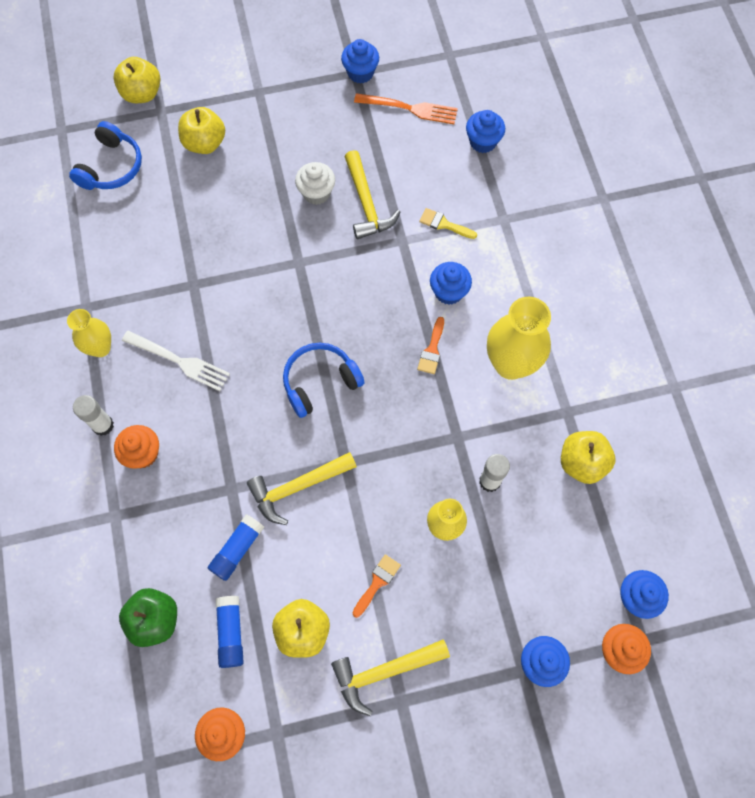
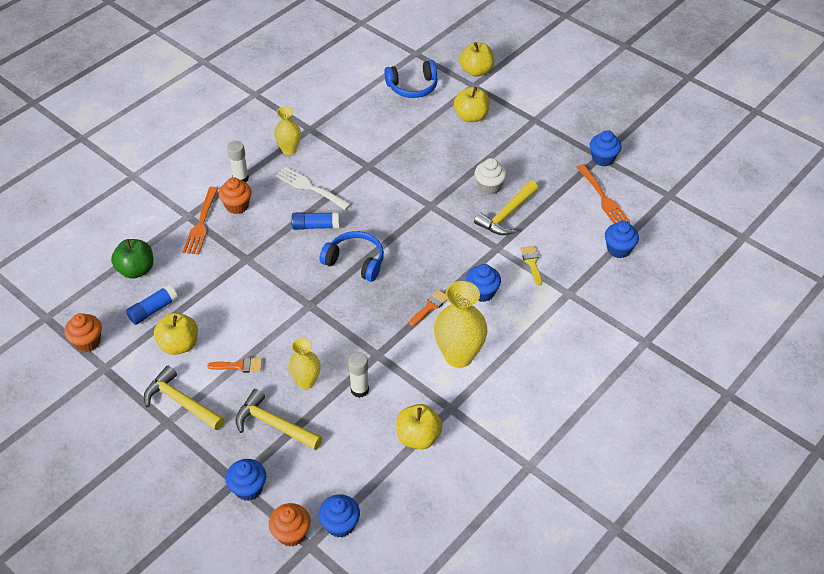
camera: 55 degrees right, 20 degrees down
white fork [122,330,230,391] -> white fork turned 135 degrees clockwise [275,167,351,210]
blue glue stick [208,514,264,581] -> blue glue stick moved to [292,212,340,230]
yellow hammer [247,452,357,525] -> yellow hammer moved to [235,389,322,450]
orange brush [417,317,444,374] -> orange brush turned 150 degrees clockwise [409,290,447,326]
none -> orange fork [183,187,219,255]

